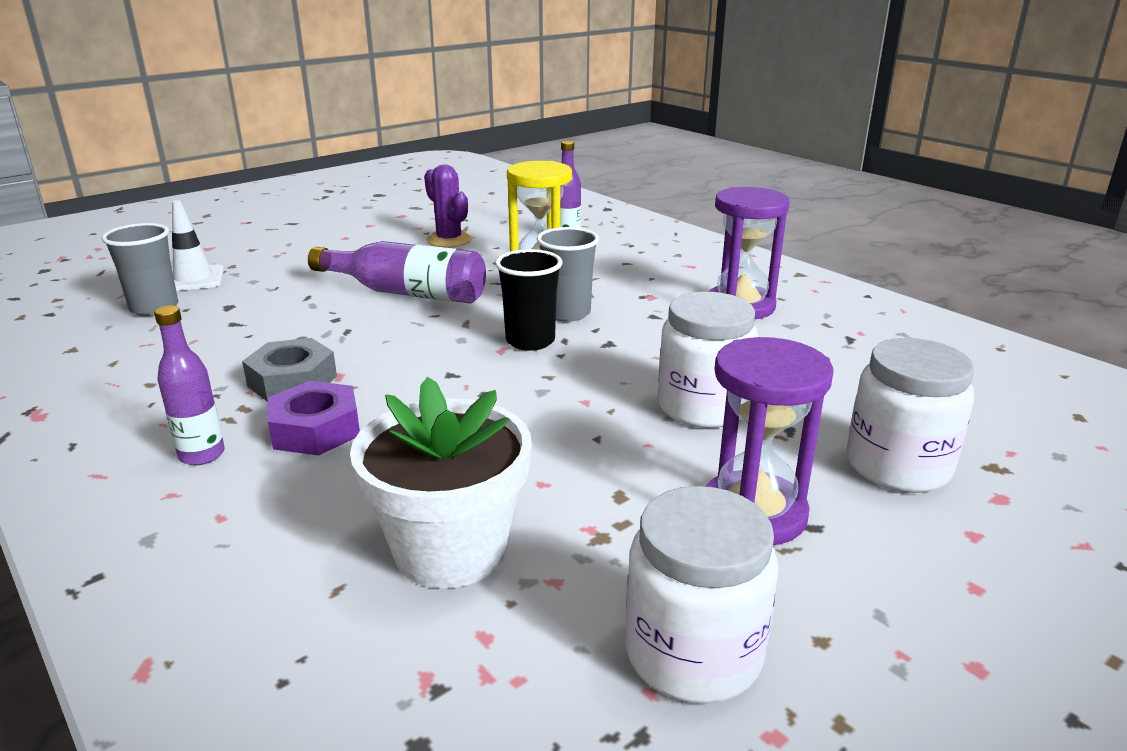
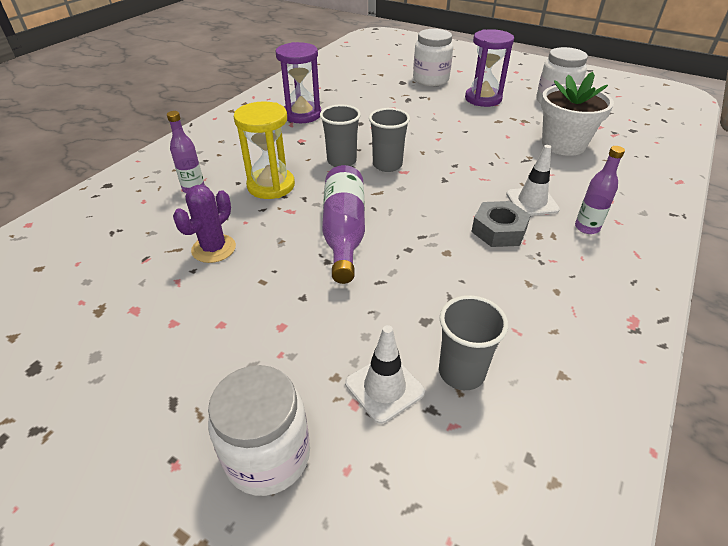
camera: 110 degrees left, 15 degrees up
purple nut [268,381,360,456] -> white traffic cone [506,145,560,216]
black cup [495,249,562,351] -> grey cup [369,108,410,172]
white jar [658,292,758,428] -> white jar moved to [208,365,310,496]

